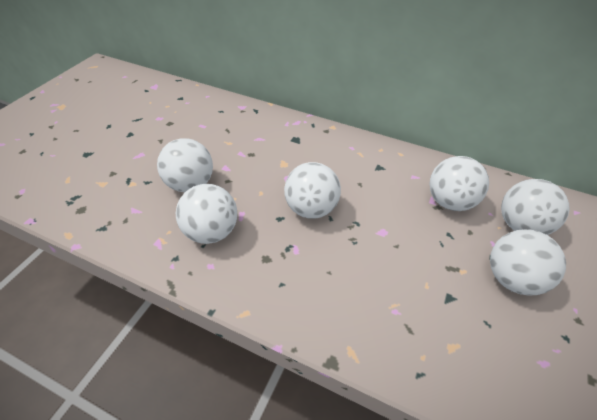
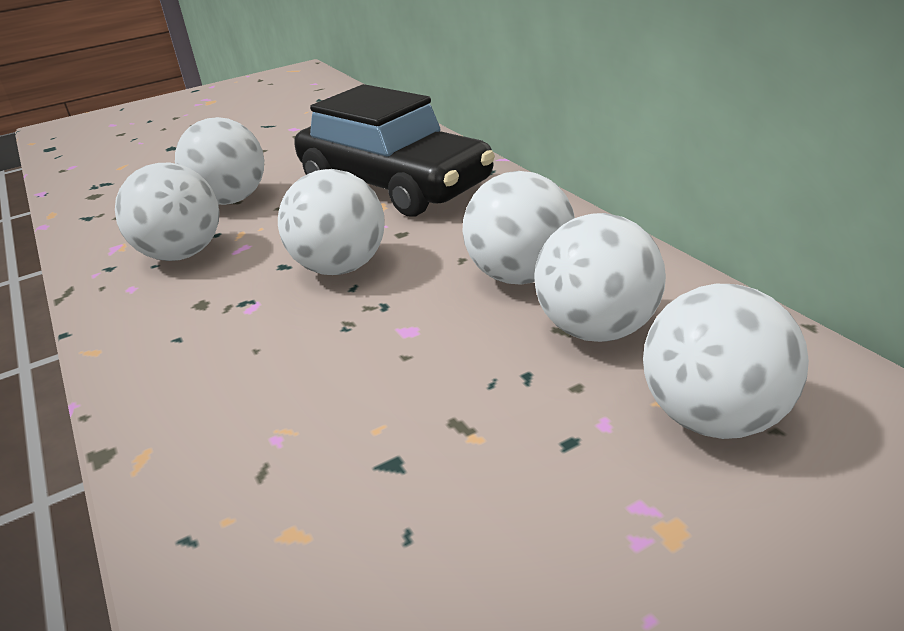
camera: 40 degrees right, 15 degrees down
white ball [490,229,566,296] -> white ball moved to [462,171,575,285]
none -> black car [295,84,495,217]

